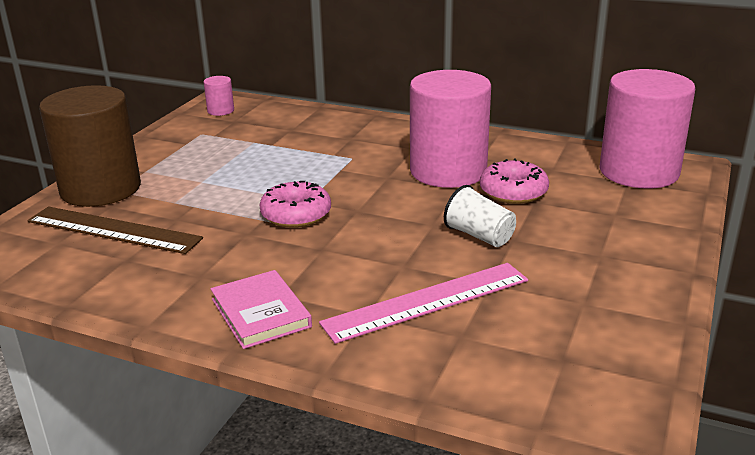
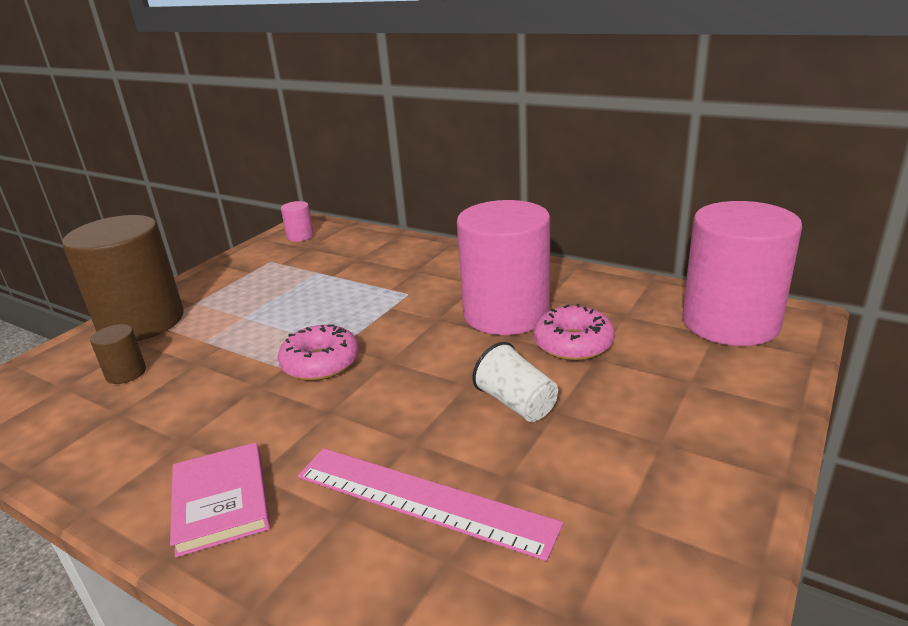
camera: 10 degrees right, 0 degrees up
brown ruler [27,207,203,254] -> brown cylinder [90,324,146,384]
pink ruler [319,263,528,344] -> pink ruler turned 45 degrees clockwise [298,448,563,561]

